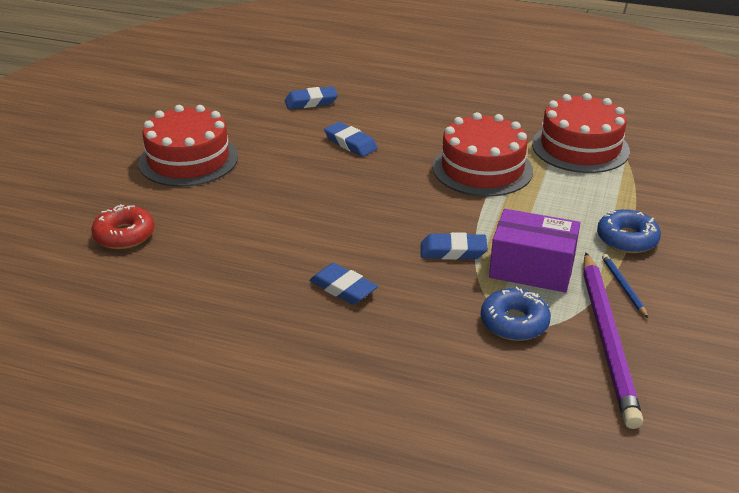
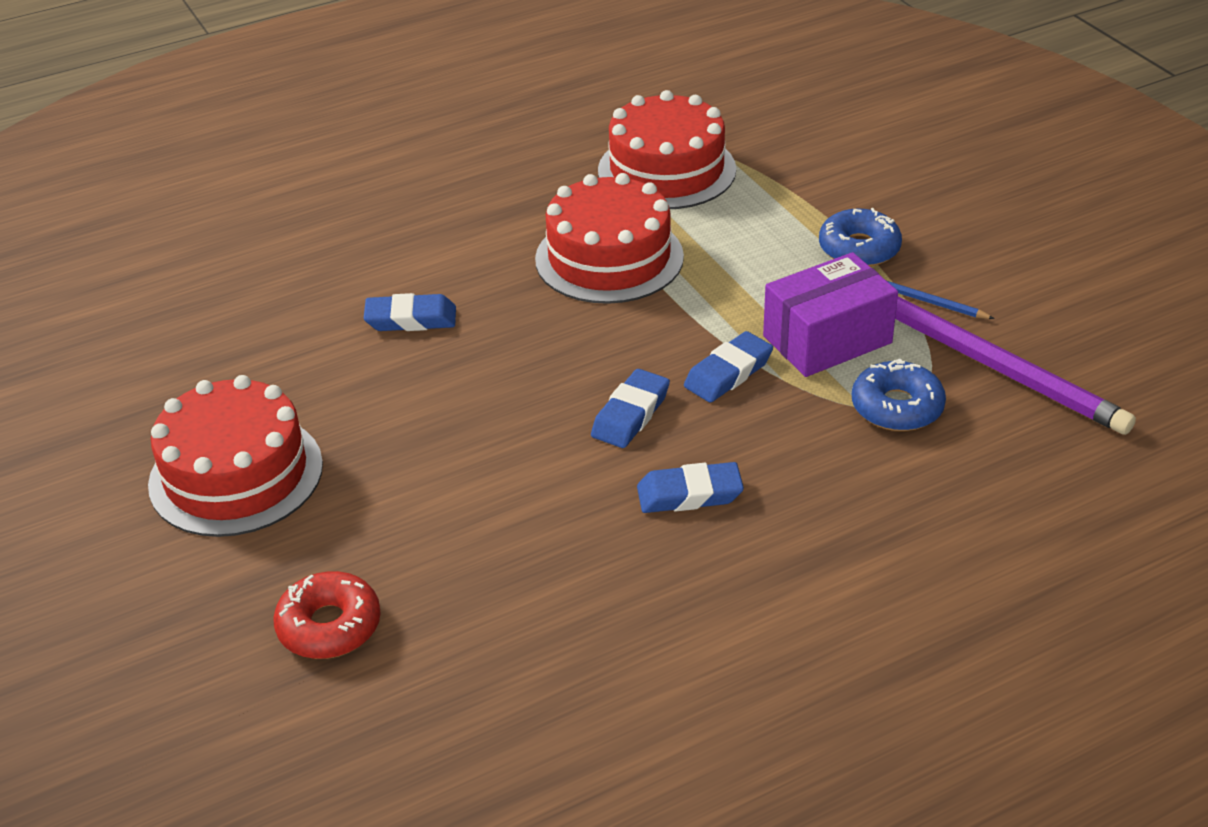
camera: 45 degrees left, 5 degrees up
blue eraser [285,86,338,109] -> blue eraser moved to [591,369,670,448]

